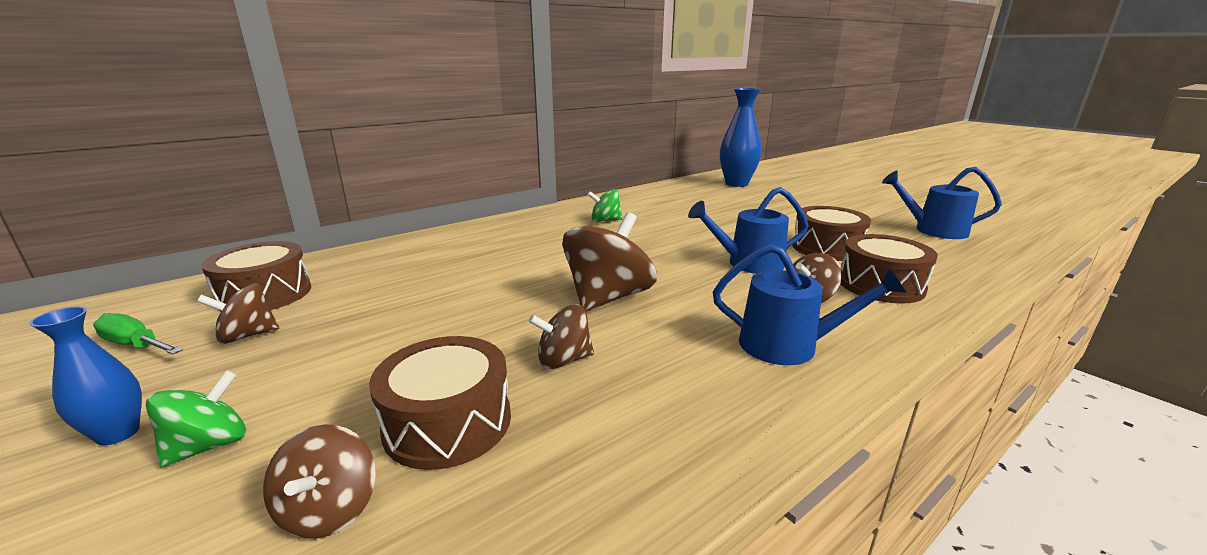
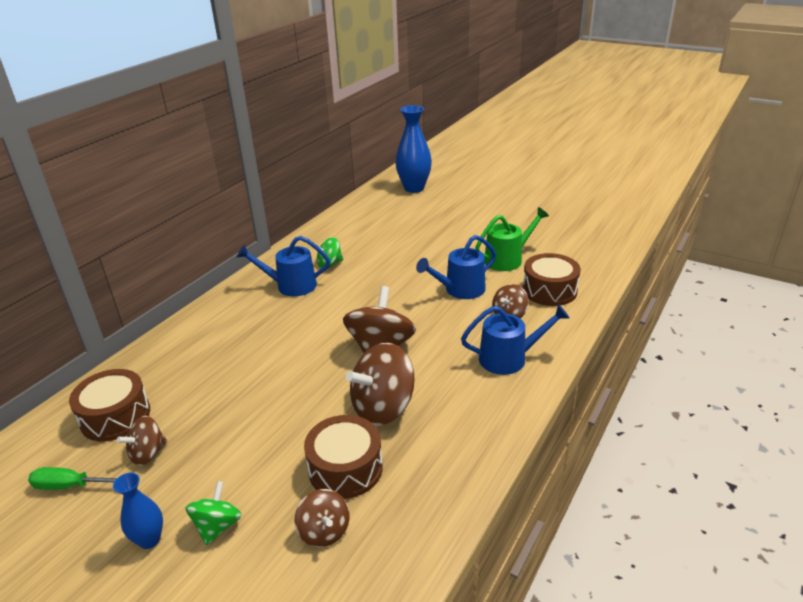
camera: 20 degrees left, 10 degrees up
brown spinning top [529,304,594,369] -> brown spinning top [346,343,415,426], size x1.79
brown drum [792,206,871,261] -> green watering can [475,207,549,271]
blue watering can [882,167,1002,239] -> blue watering can moved to [237,236,330,296]

